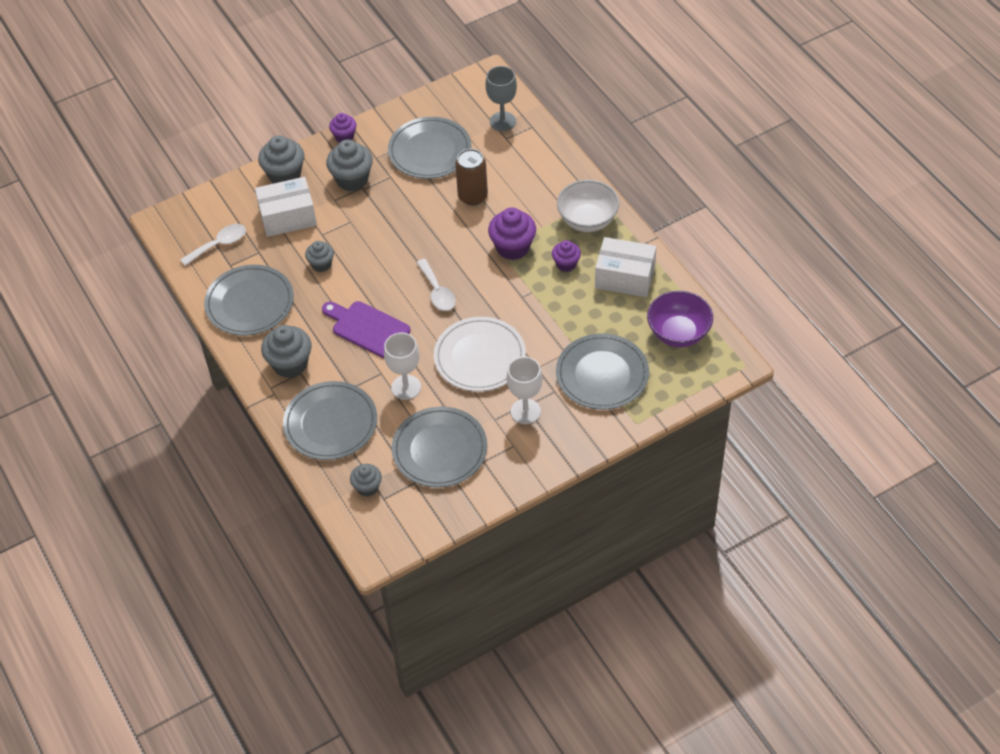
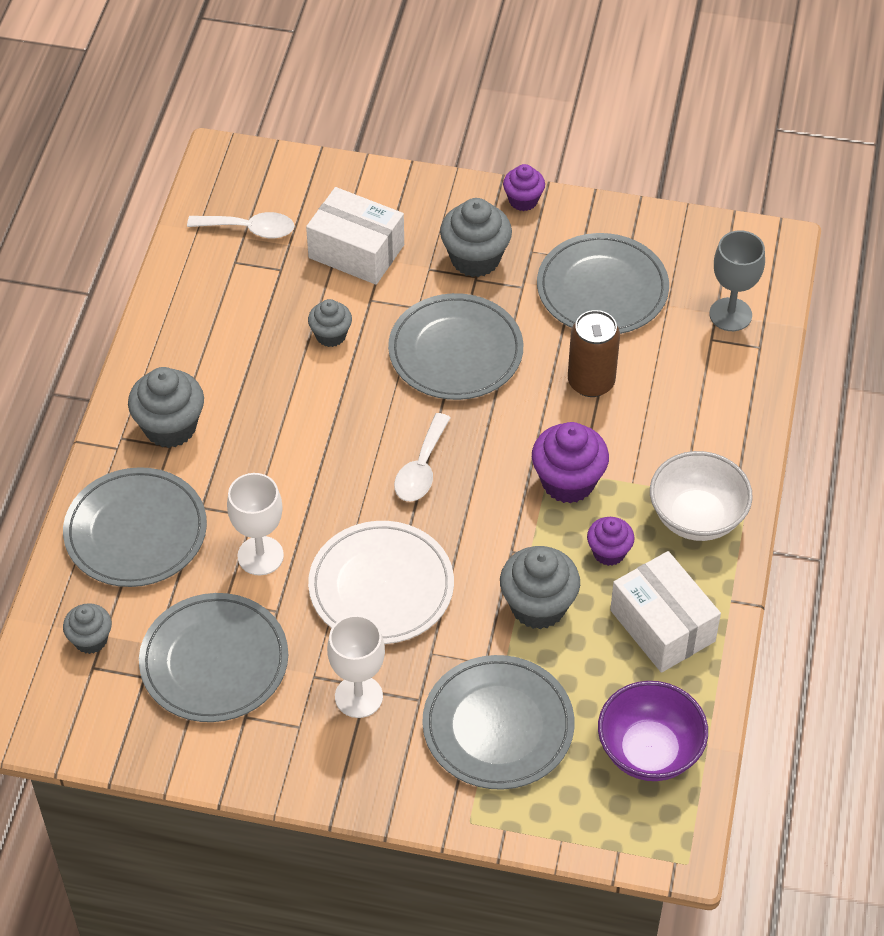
camera: 40 degrees right, 0 degrees up
grey plate [204,265,294,336] -> grey plate moved to [388,293,523,400]
grey cupcake [258,135,304,184] -> grey cupcake moved to [500,546,580,629]
purple cutting board [322,301,411,358] -> none

